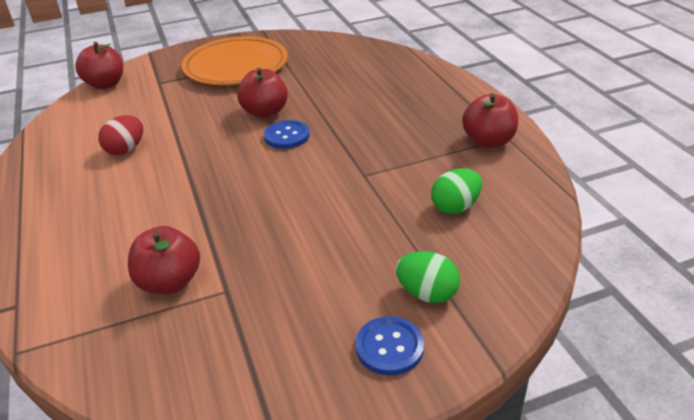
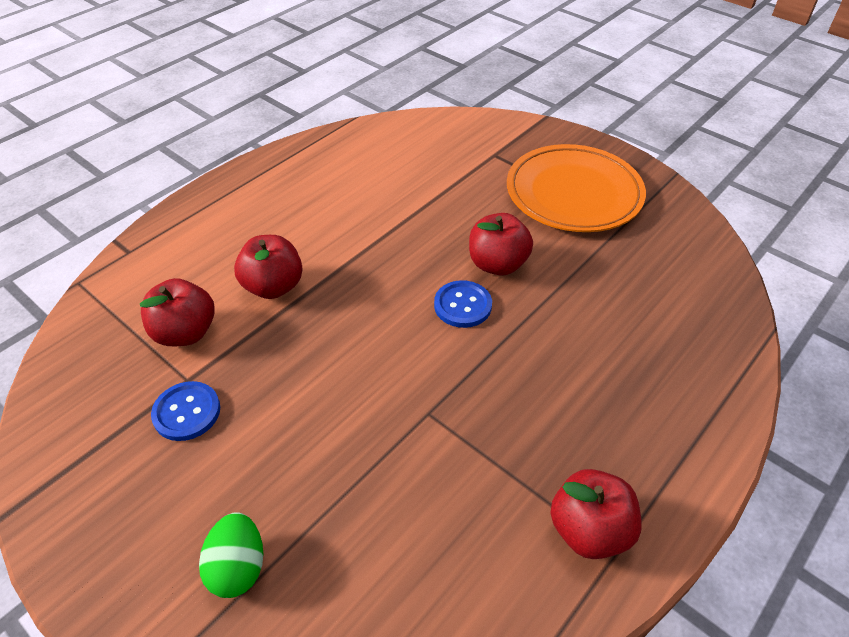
camera: 60 degrees right, 10 degrees up
red apple [75,42,123,89] -> red apple moved to [234,235,302,299]
red egg [98,115,143,155] -> none
blue button [356,316,424,376] -> blue button moved to [151,381,220,441]
green egg [431,168,482,214] -> none

